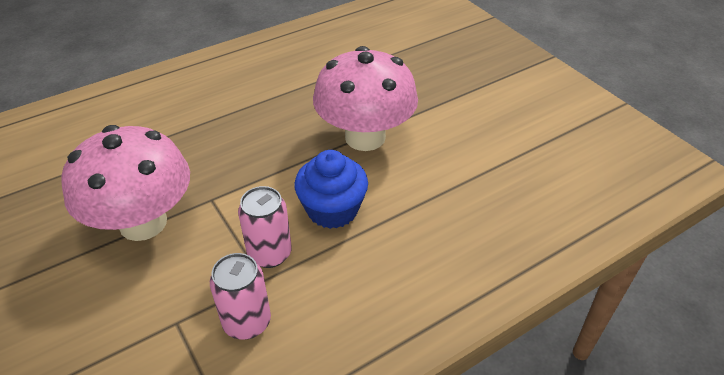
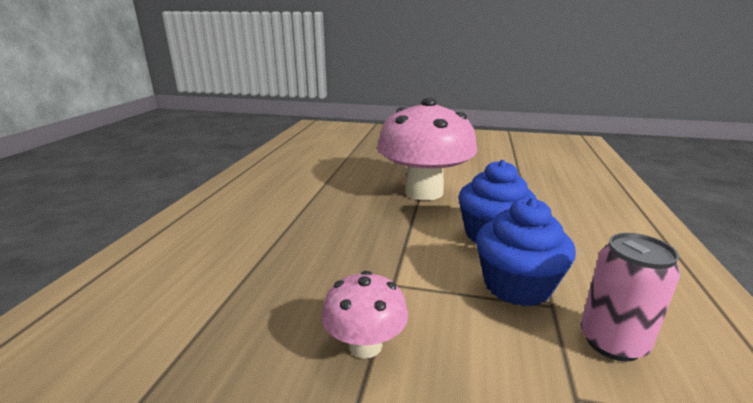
camera: 45 degrees left, 20 degrees down
pink mushroom [61,125,190,241] -> pink mushroom [322,271,408,358], size x0.48
pink can [238,186,292,268] -> blue cupcake [476,197,576,306]

